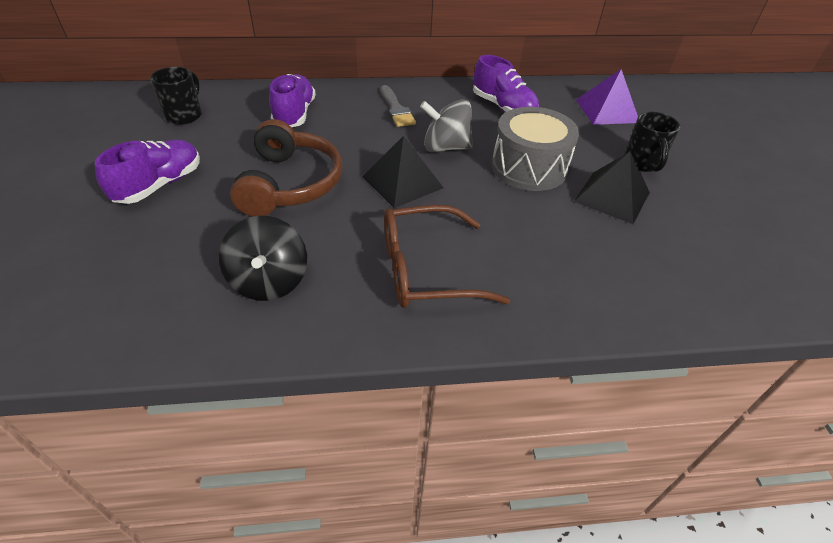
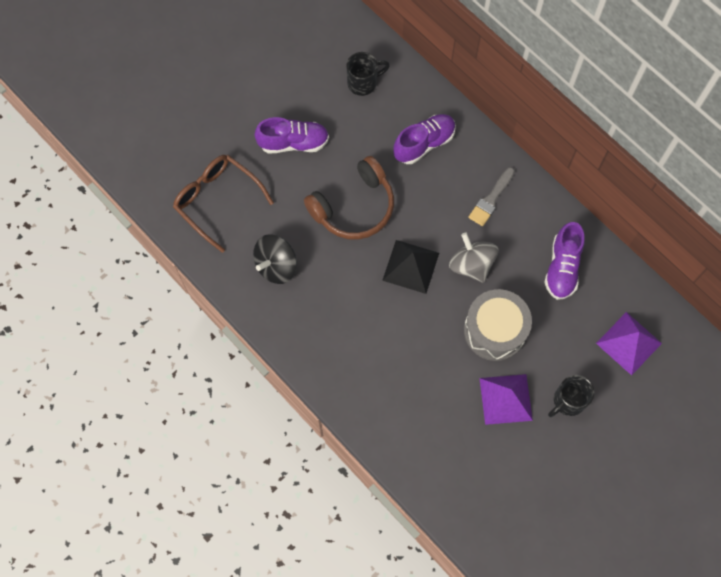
camera: 55 degrees right, 25 degrees up
brown glasses [384,205,510,308] -> brown glasses moved to [173,155,274,253]
black pyramid [574,152,650,224] -> purple pyramid [480,374,533,425]

